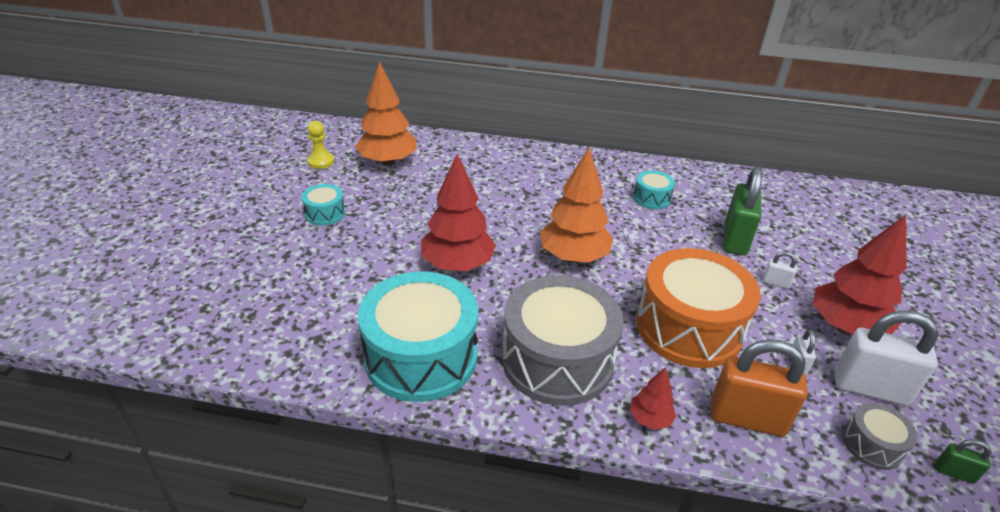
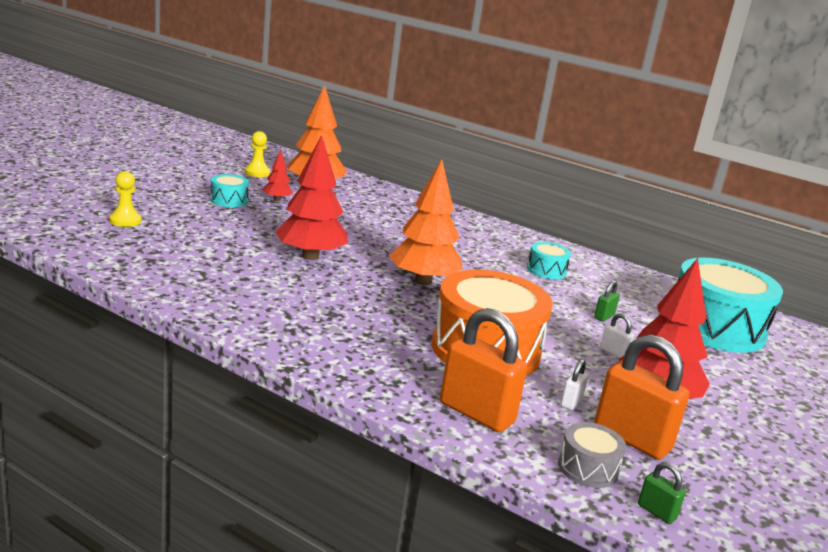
camera: 20 degrees right, 15 degrees down
turquoise drum [358,271,478,402] -> turquoise drum moved to [677,258,783,353]
grey drum [502,275,624,406] -> none
red tree [630,367,676,430] -> red tree moved to [263,150,293,201]
green padlock [723,167,762,256] -> green padlock [594,280,620,322], size x0.44
white padlock [834,310,939,406] -> orange padlock [594,334,690,460]
none -> yellow pawn [109,171,142,227]

